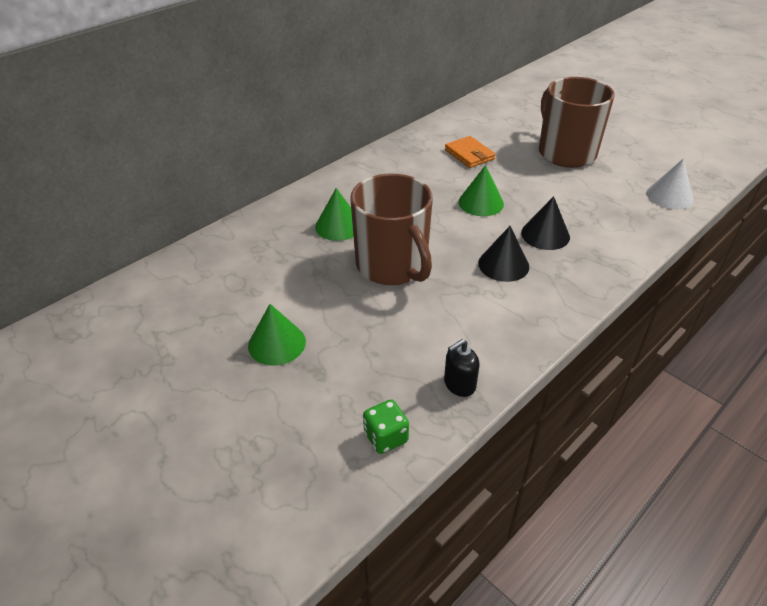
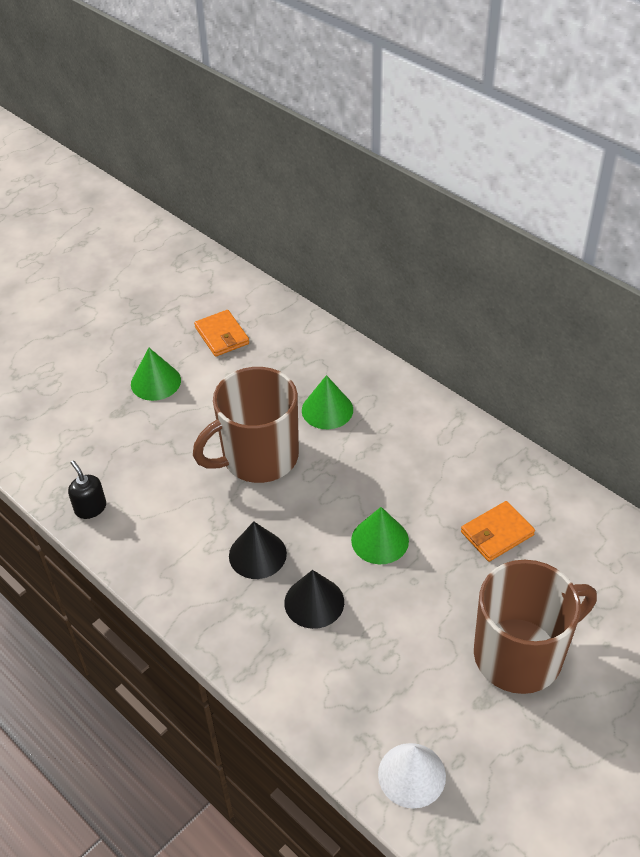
camera: 90 degrees right, 5 degrees up
green dice [363,400,409,454] -> none
none -> orange wallet [194,310,249,357]

